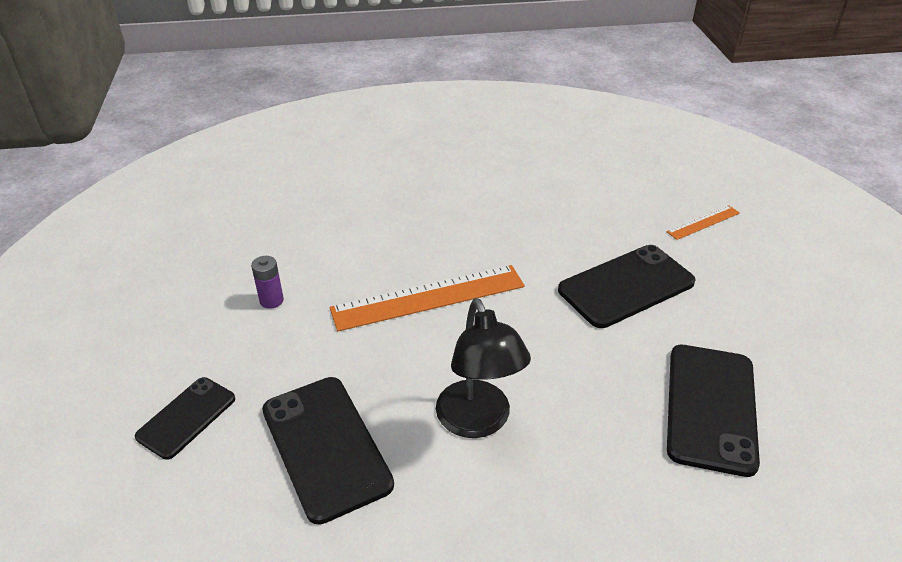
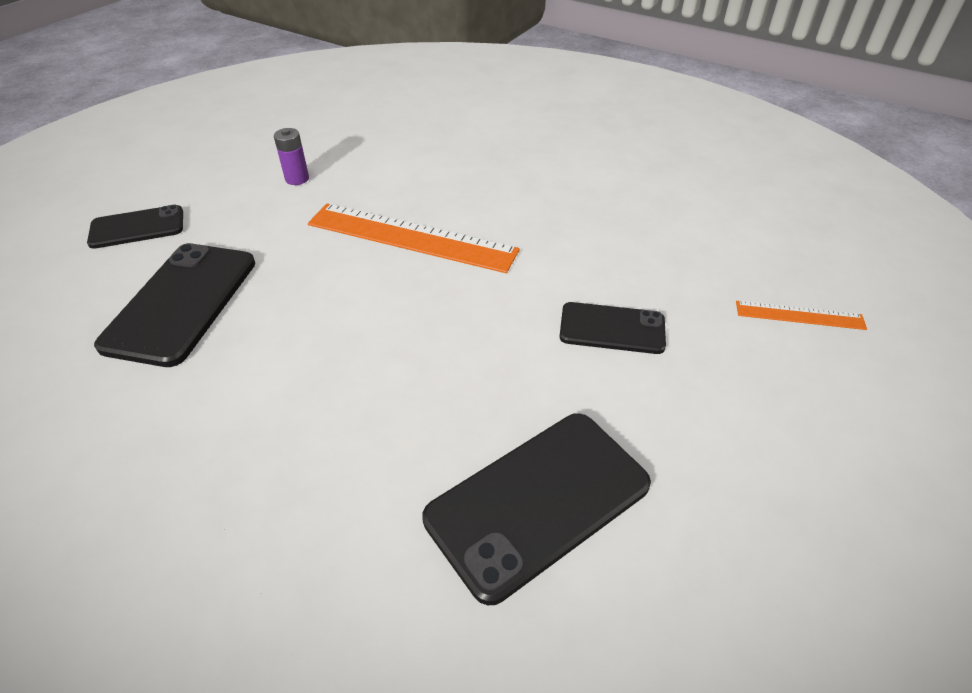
camera: 40 degrees right, 5 degrees up
black lamp [436,298,531,438] -> none
black phone [558,245,696,328] -> black phone [559,302,666,354], size x0.61

